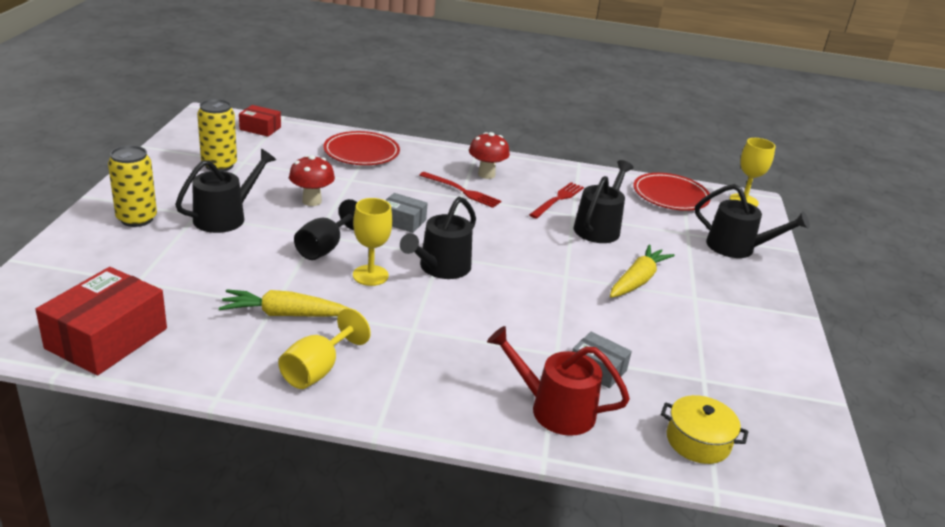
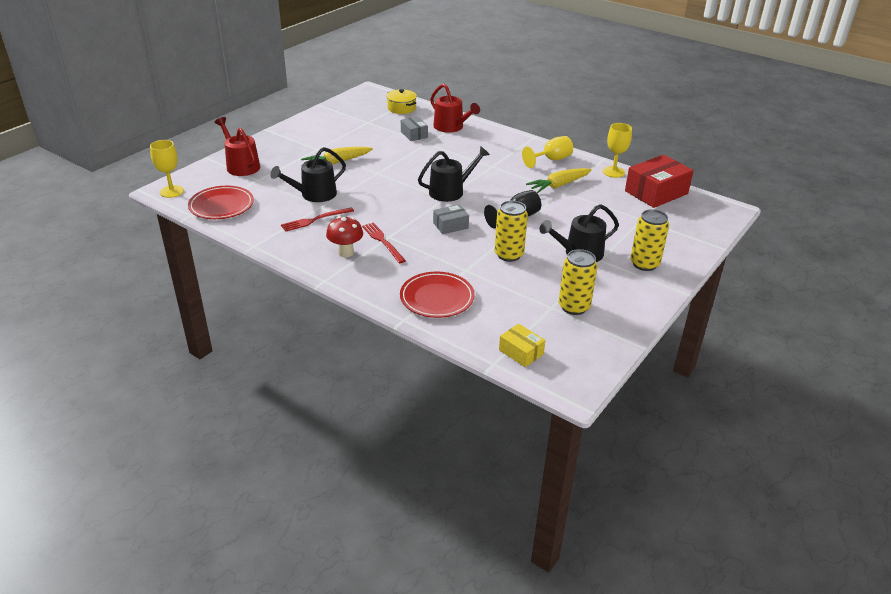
camera: 150 degrees left, 5 degrees up
yellow carrot [219,289,348,317] -> yellow carrot turned 120 degrees clockwise [526,168,592,193]
red box [239,105,281,137] -> yellow box [499,324,545,367]
red mushroom [289,155,335,206] -> yellow can [495,200,528,262]
yellow goblet [353,198,392,286] -> yellow goblet moved to [603,123,632,178]
grey box [385,193,428,233] -> grey box turned 75 degrees counterclockwise [433,204,469,234]
black watering can [695,184,810,258] -> red watering can [215,117,260,176]

